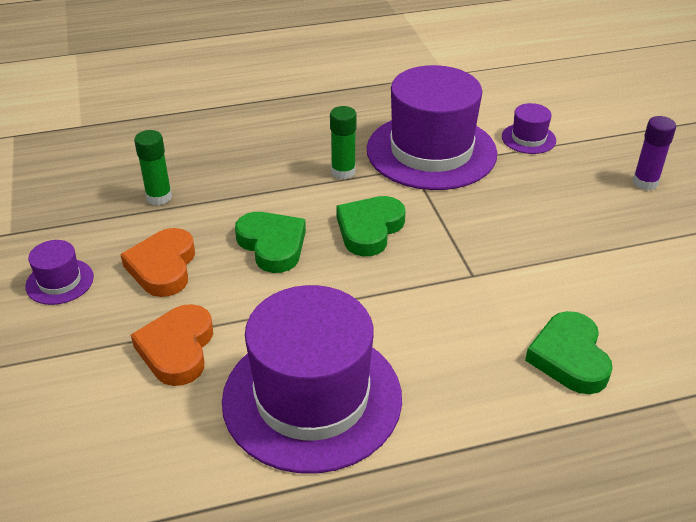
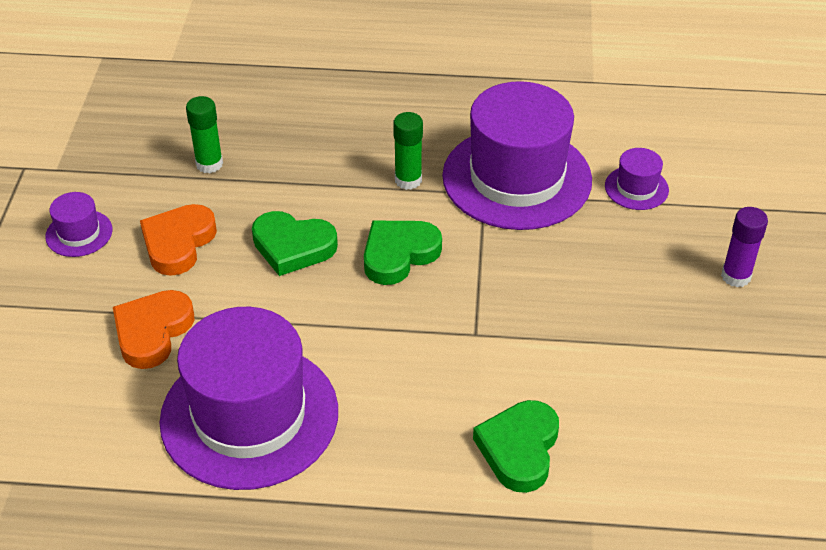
camera: 20 degrees right, 5 degrees up
green heart [235,212,306,273] -> green heart turned 120 degrees clockwise [252,211,338,276]

